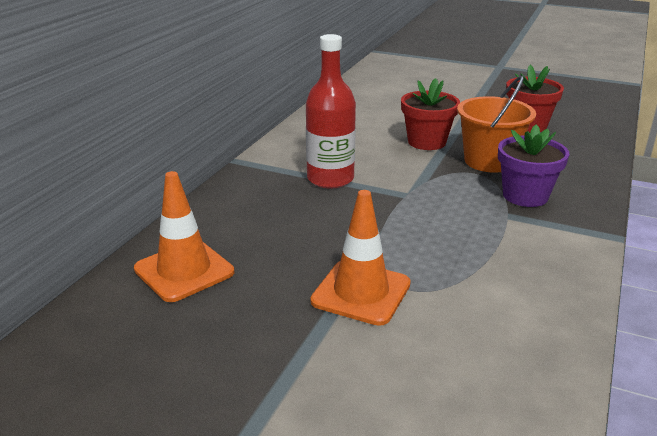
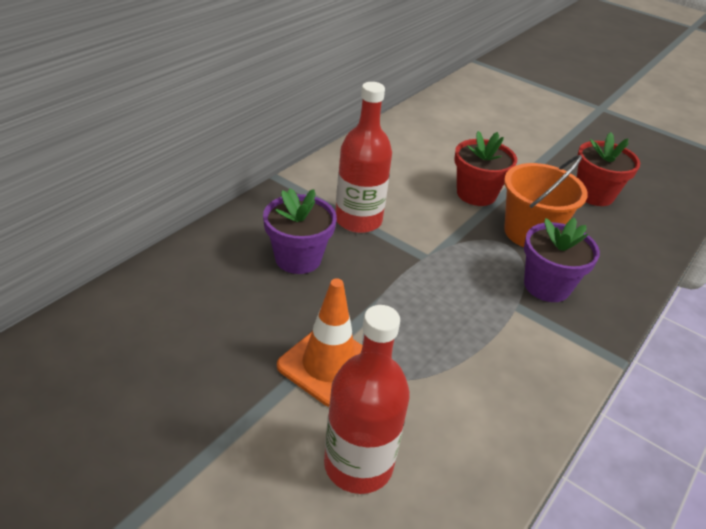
camera: 10 degrees right, 10 degrees up
orange traffic cone [134,171,234,302] -> none
none -> purple flower pot [263,188,337,274]
none -> red bottle [324,305,410,494]

